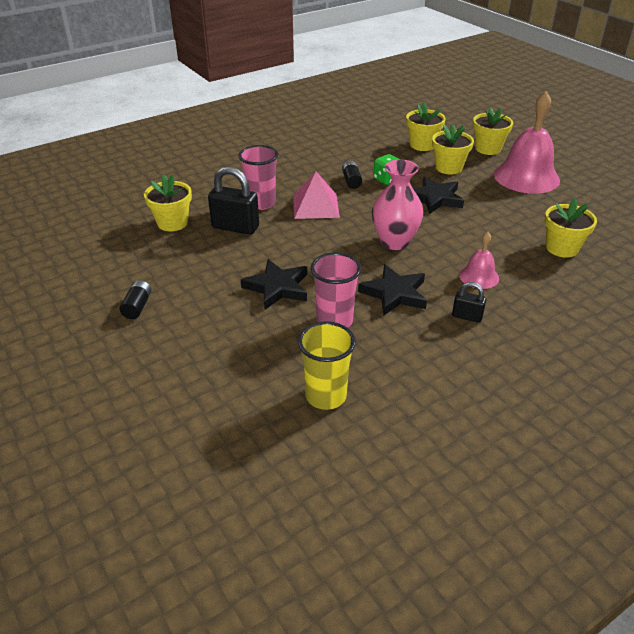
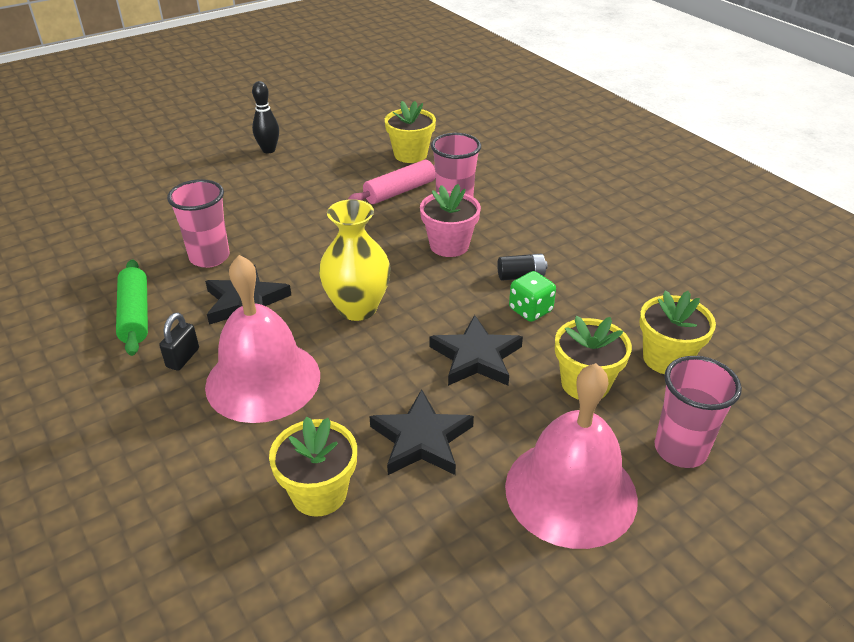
camera: 90 degrees right, 0 degrees up
black battery [120,280,152,319] -> black bowling pin [252,81,279,153]
black padlock [208,166,259,235] -> pink rolling pin [347,160,436,204]
black star [241,259,307,310] -> black star moved to [369,389,474,475]
pink pyramid [293,171,340,219] -> pink flower pot [420,184,481,257]
yellow cup [298,321,356,410] -> none
pink vase [372,160,424,250] -> yellow vase [319,199,391,321]
pink bell [459,232,499,289] -> pink bell [205,255,320,423], size x2.01
yellow flower pot [473,108,513,155] -> pink cup [655,356,742,468]
none -> green rolling pin [116,259,148,356]

